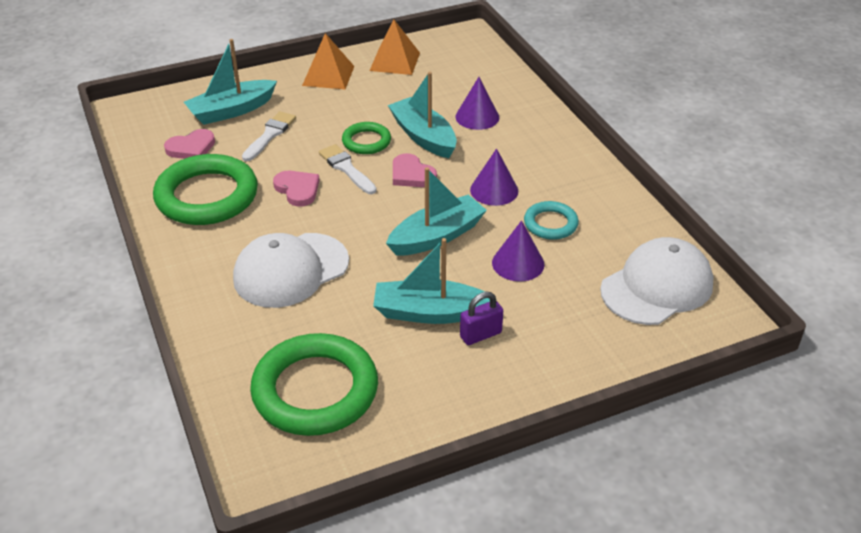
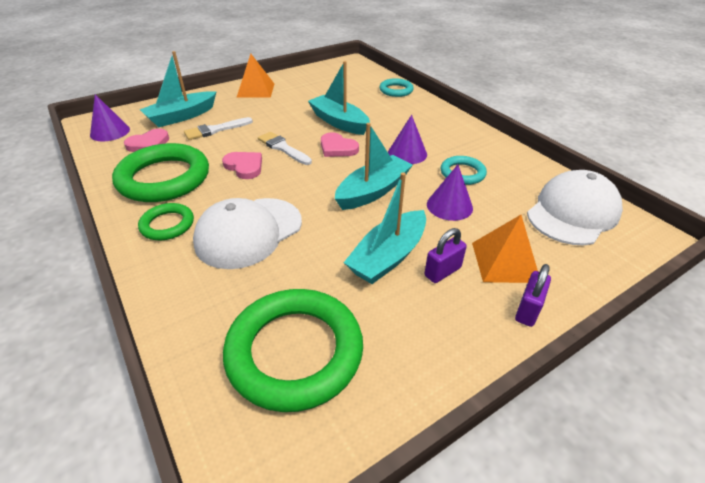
camera: 10 degrees left, 0 degrees up
white brush [242,111,296,161] -> white brush turned 135 degrees counterclockwise [184,117,253,140]
green ring [342,122,391,154] -> green ring moved to [138,203,194,240]
orange pyramid [370,20,420,75] -> orange pyramid moved to [472,215,538,283]
turquoise boat [373,238,490,324] -> turquoise boat turned 45 degrees counterclockwise [344,172,426,284]
purple cone [455,77,499,130] -> purple cone moved to [90,94,130,141]
none -> turquoise ring [380,78,414,97]
none -> purple padlock [515,264,551,327]

